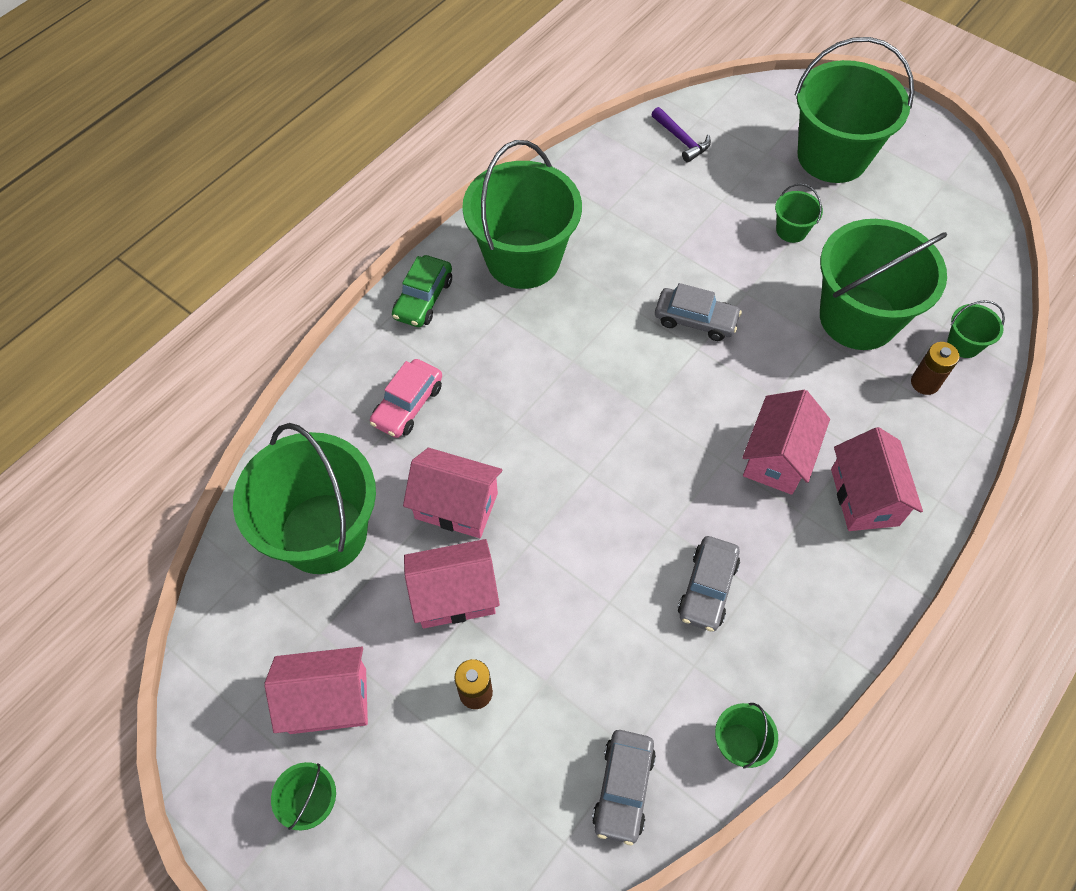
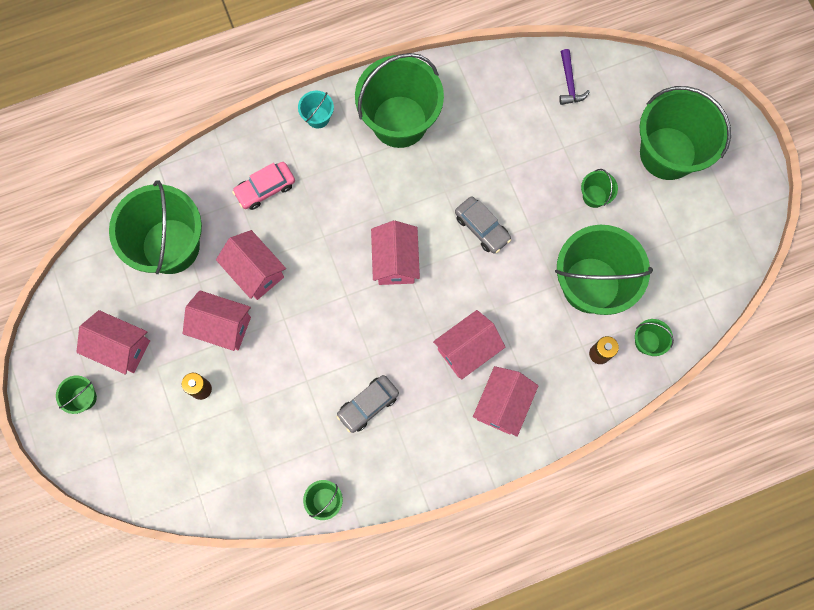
camera: 30 degrees right, 15 degrees up
green car [392,255,452,327] -> turquoise bucket [298,91,334,129]
grey car [592,730,656,845] -> none
none -> pink house [371,221,420,285]

